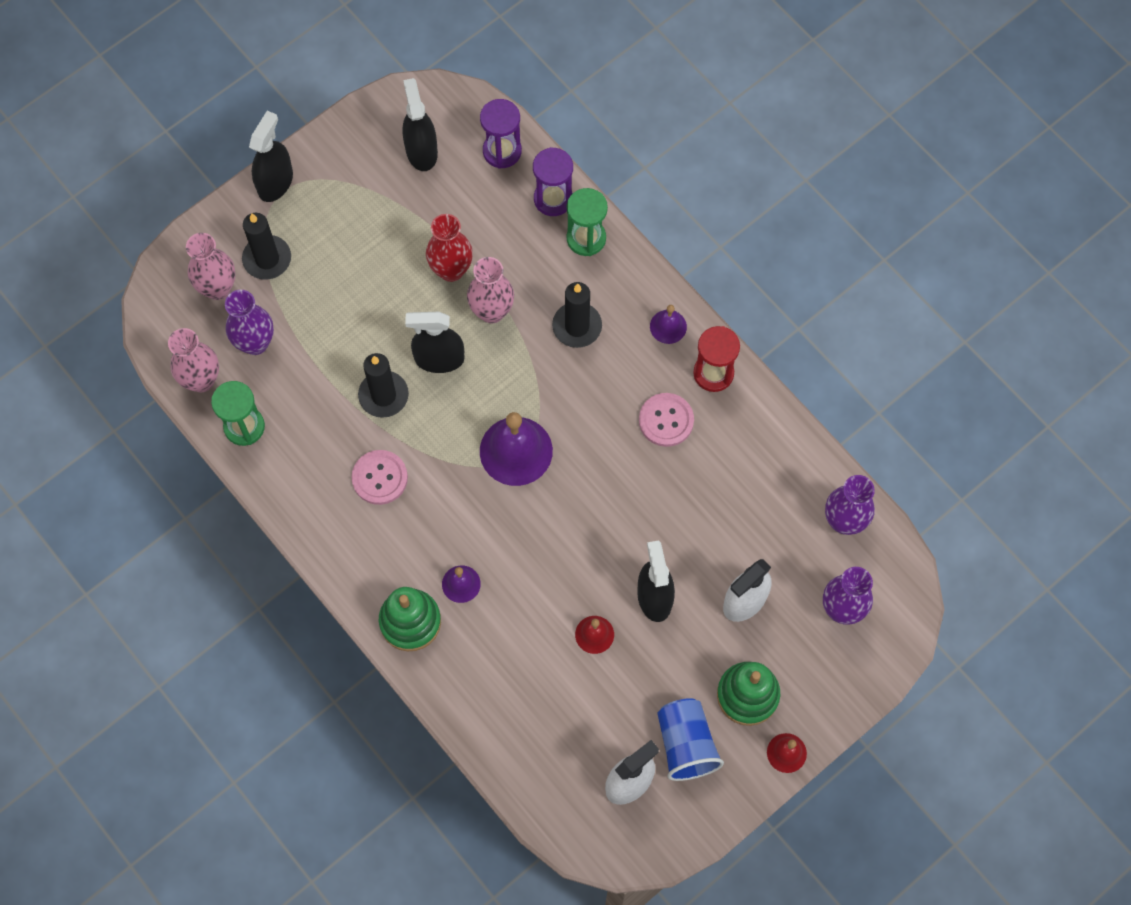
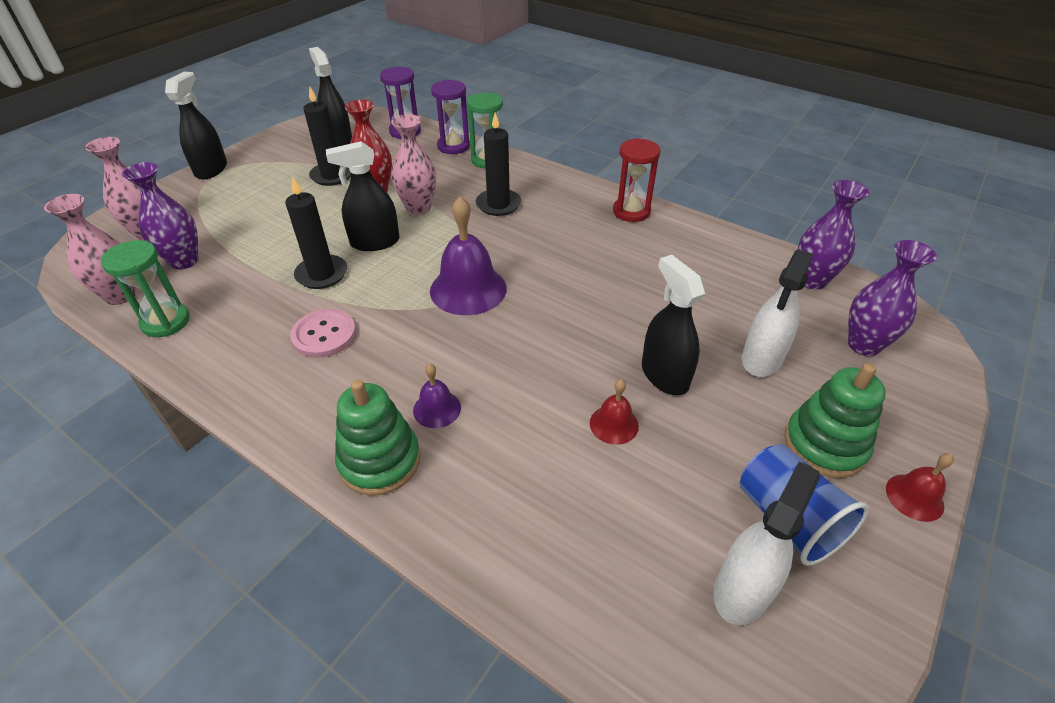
camera: 15 degrees left, 25 degrees down
black candle [242,213,291,280] -> black candle moved to [303,87,351,186]
pink button [639,393,694,447] -> none
purple bell [650,305,687,344] -> none

